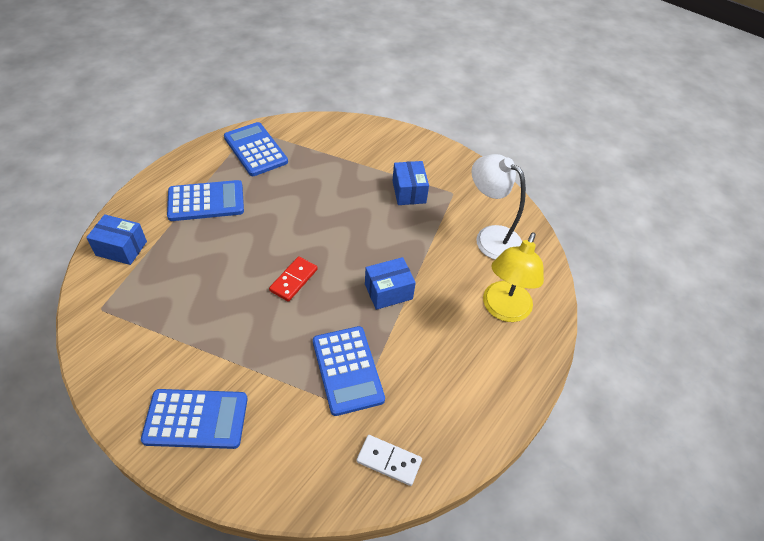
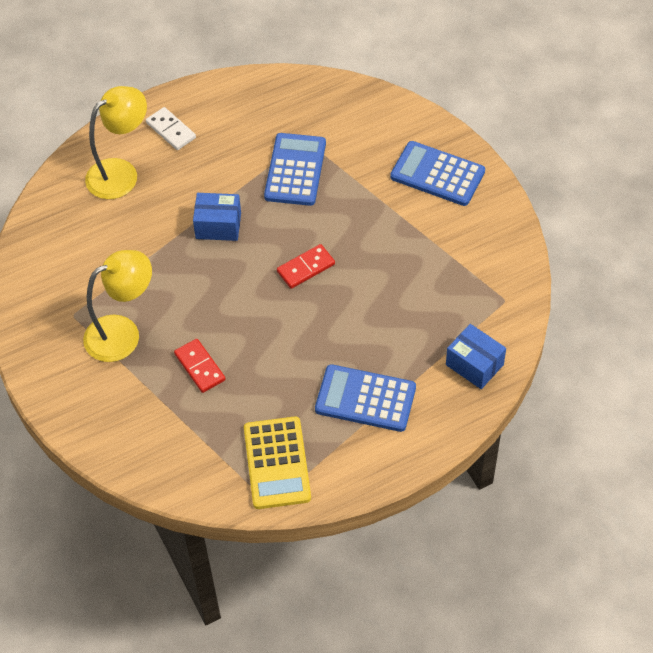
camera: 150 degrees left, 5 degrees up
blue calculator [224,122,288,176] -> yellow calculator [244,417,311,509]
white domino [356,435,422,486] -> white domino moved to [146,107,196,150]
blue box [393,161,429,205] -> yellow lamp [83,250,152,362]
white lamp [471,154,526,260] -> none
none -> red domino [174,339,225,393]

